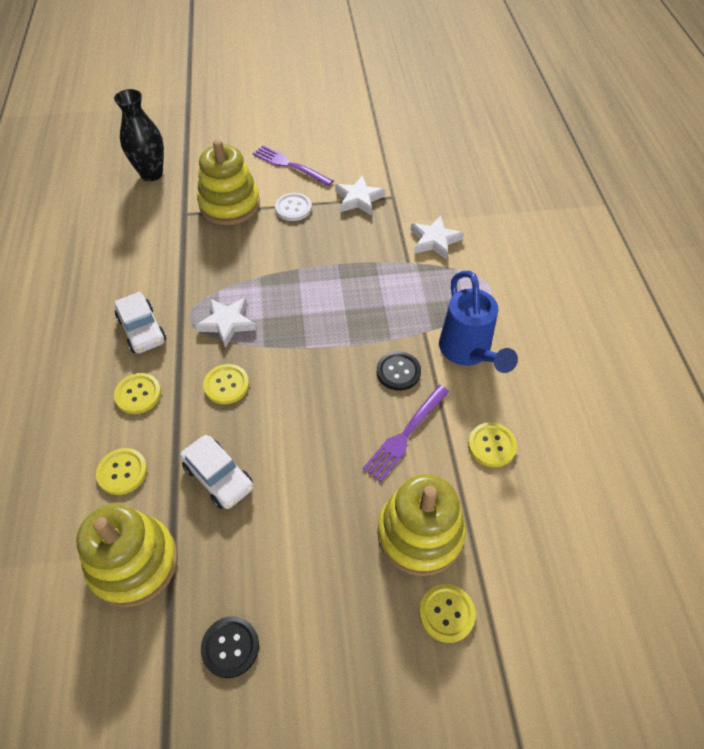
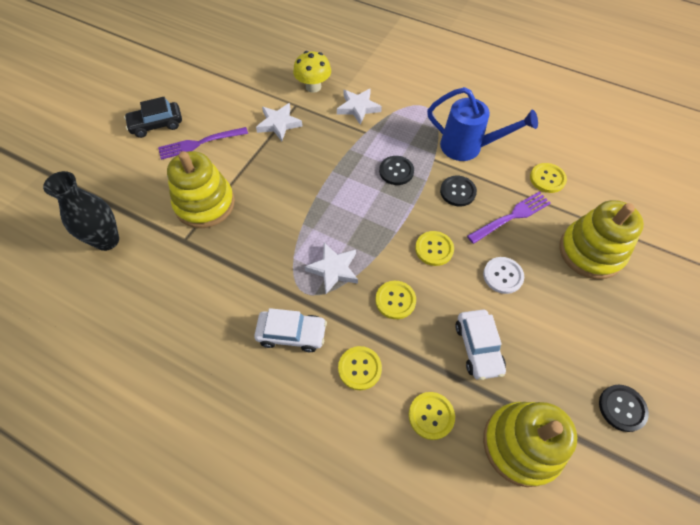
camera: 55 degrees left, 5 degrees up
white car [180,435,253,509] -> white car turned 90 degrees clockwise [455,309,506,380]
white button [275,193,312,221] -> white button moved to [483,257,524,294]
purple fork [362,385,450,482] -> purple fork turned 105 degrees counterclockwise [467,192,551,244]
yellow button [419,584,476,643] -> yellow button moved to [415,231,454,266]
none -> black car [124,97,182,138]
none -> yellow mushroom [293,51,331,93]
none -> black button [379,156,414,185]

